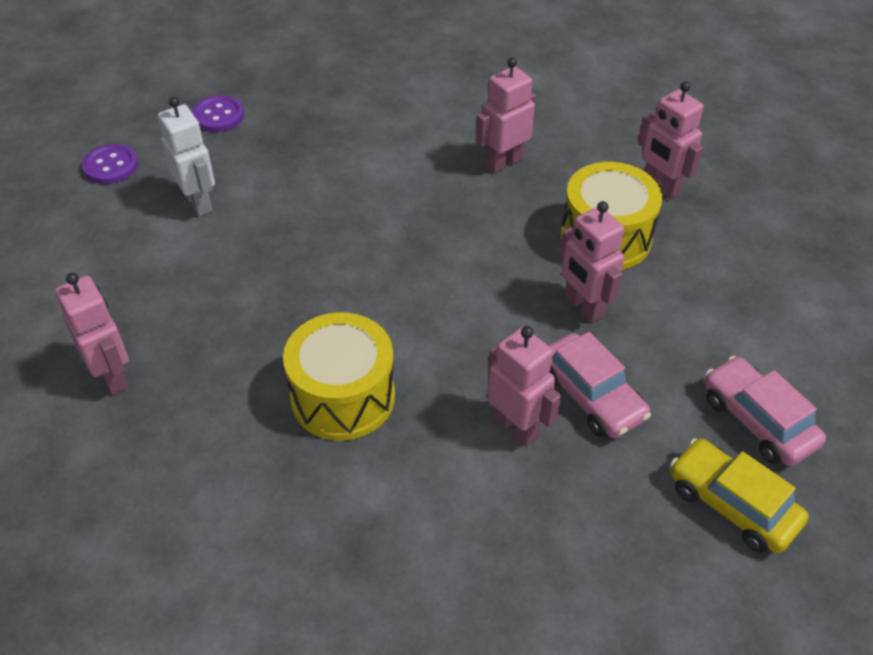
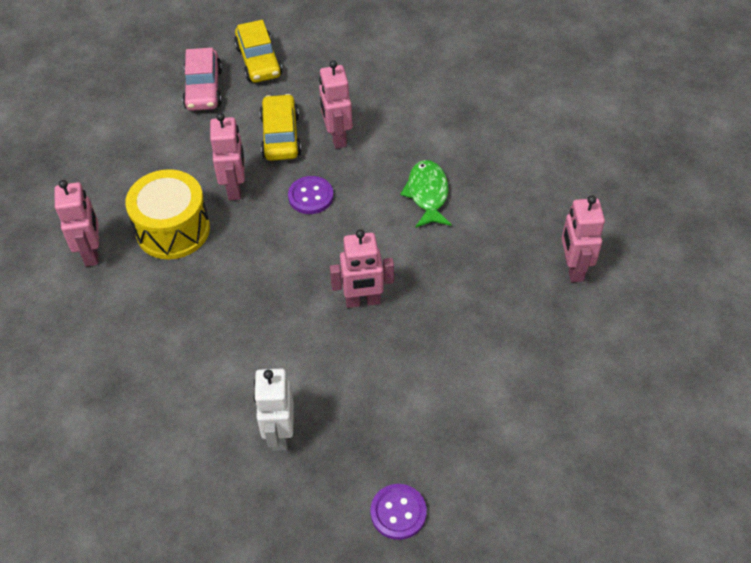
camera: 150 degrees left, 5 degrees up
purple button [82,144,138,184] -> purple button moved to [288,176,333,214]
white robot [158,97,215,216] -> white robot moved to [254,368,293,451]
yellow drum [283,312,395,441] -> green fish [400,160,452,228]
pink robot [476,58,536,173] -> pink robot moved to [330,229,394,308]
pink car [548,332,651,439] -> yellow car [260,94,301,161]

